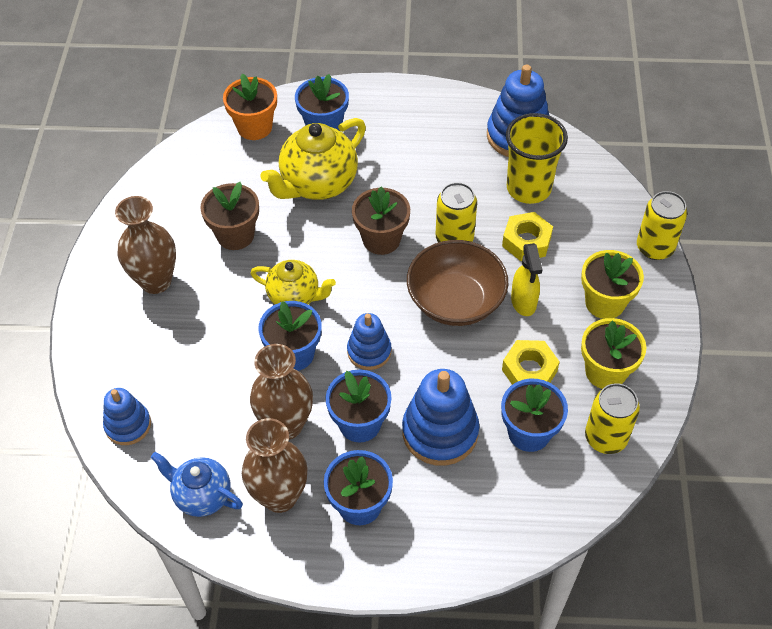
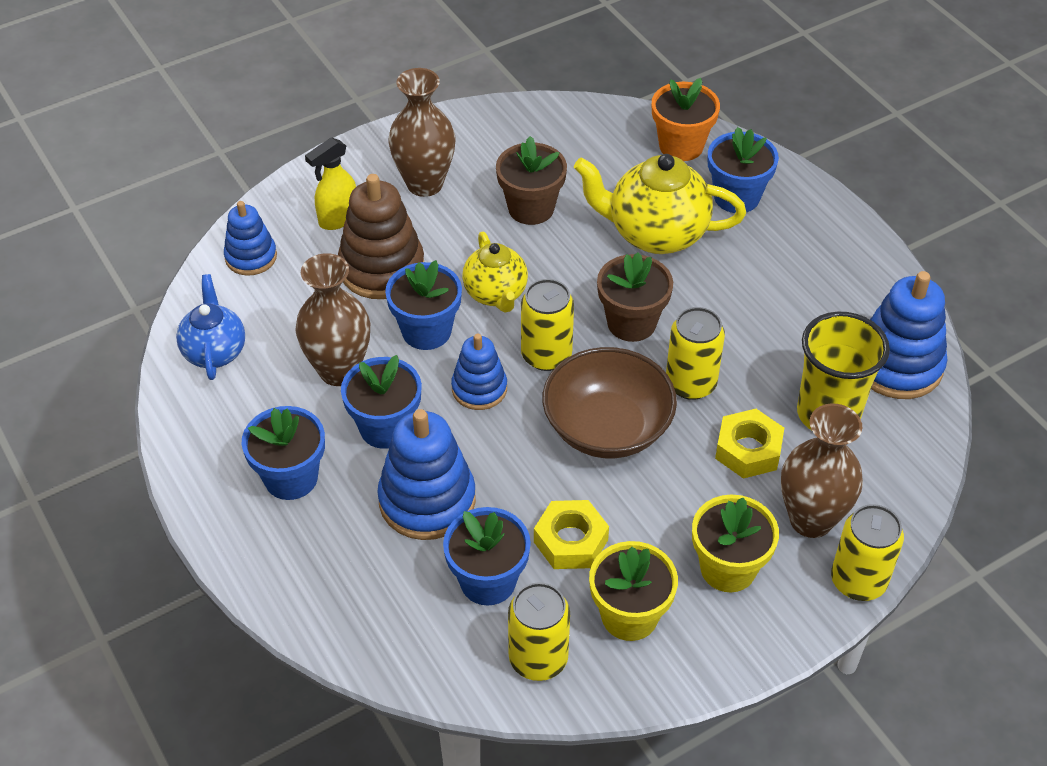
camera: 55 degrees right, 5 degrees down
brown vase [242,418,307,513] -> brown vase moved to [781,403,863,538]
yellow spray bottle [511,243,542,316] -> yellow spray bottle moved to [305,137,356,230]
none -> brown stacking toy [338,174,424,299]
none -> yellow can [521,279,574,371]

